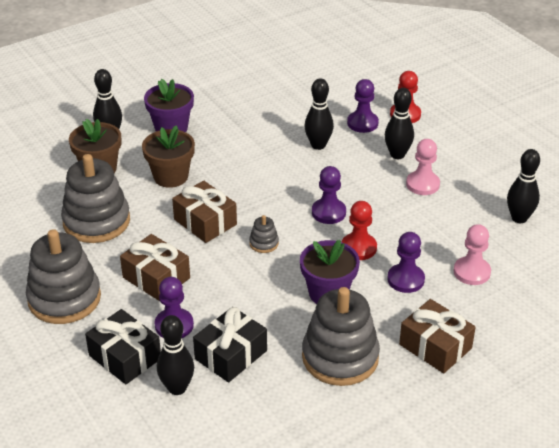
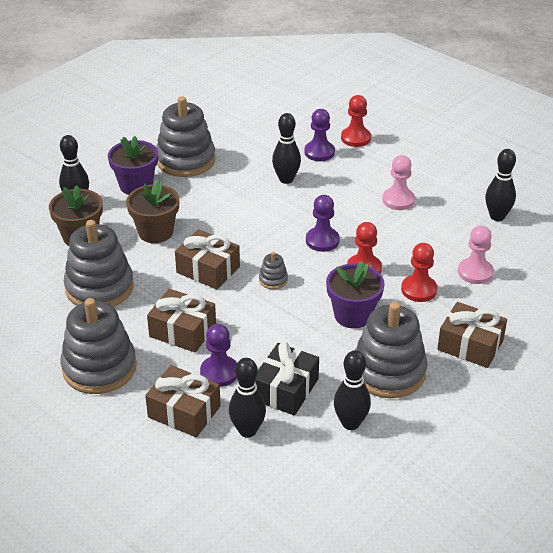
camera: 15 degrees left, 0 degrees up
black gift [85,309,161,384] -> brown gift [145,365,221,437]
black bowling pin [385,88,414,159] -> black bowling pin moved to [334,350,371,430]
purple pawn [387,232,425,293] -> red pawn [401,243,437,302]
none -> grey stacking toy [156,96,215,177]

